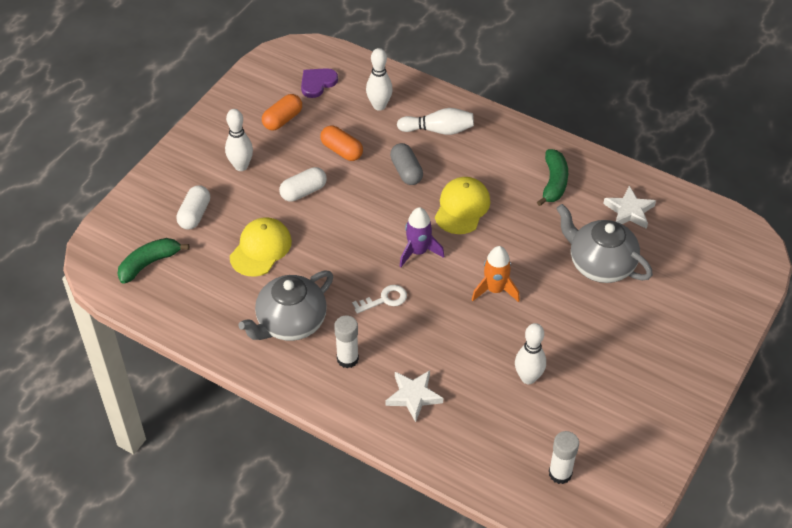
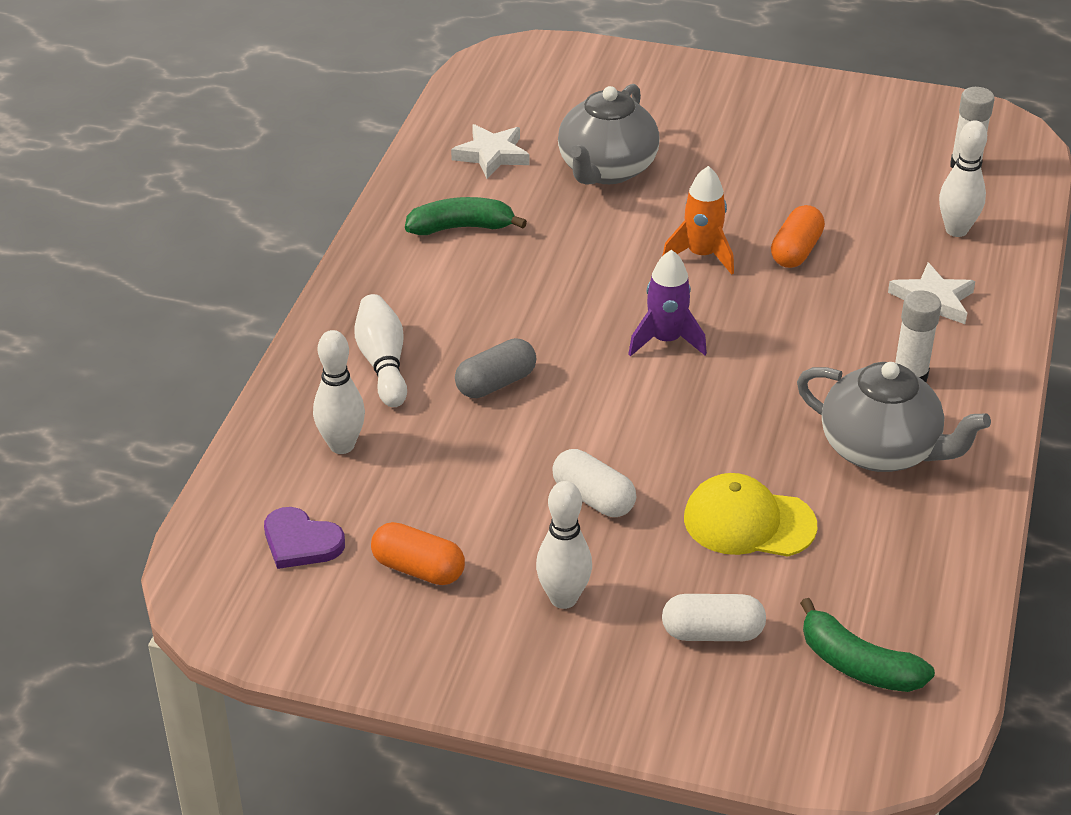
camera: 105 degrees left, 10 degrees down
orange capsule [320,126,363,161] -> orange capsule moved to [771,205,825,268]
white key [352,285,407,314] -> none
yellow cap [435,177,490,234] -> none
white bowling pin [515,323,546,384] -> white bowling pin moved to [939,120,987,237]

